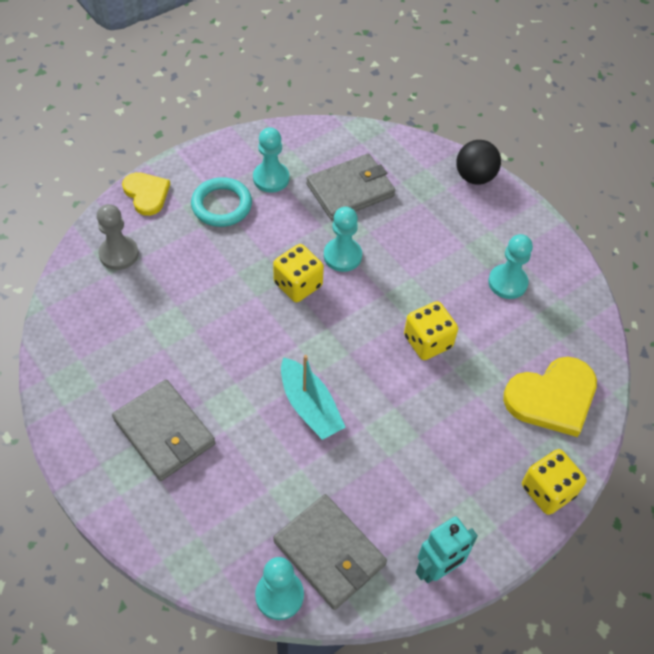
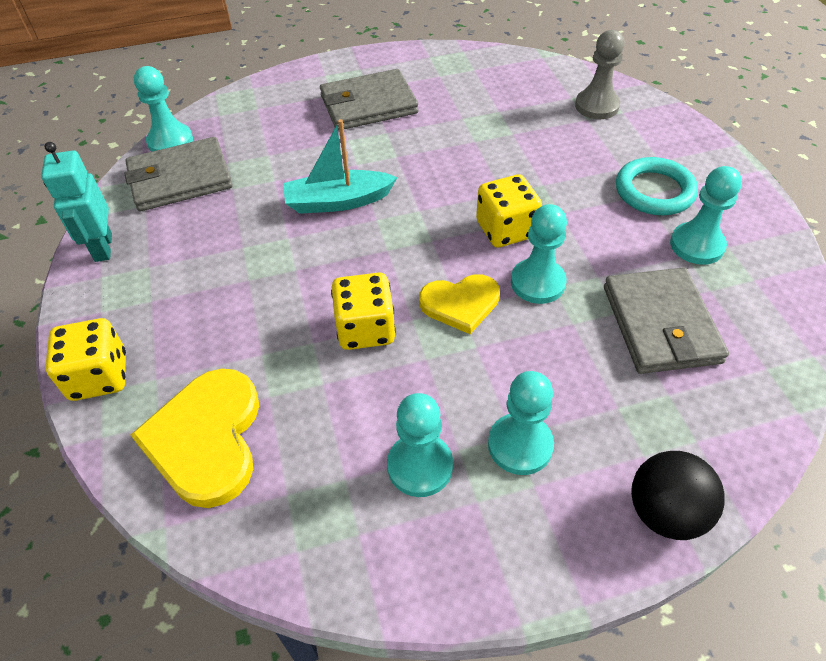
camera: 115 degrees right, 5 degrees down
yellow heart [122,172,170,216] -> yellow heart moved to [419,274,500,334]
none -> turquoise pawn [488,371,554,475]

